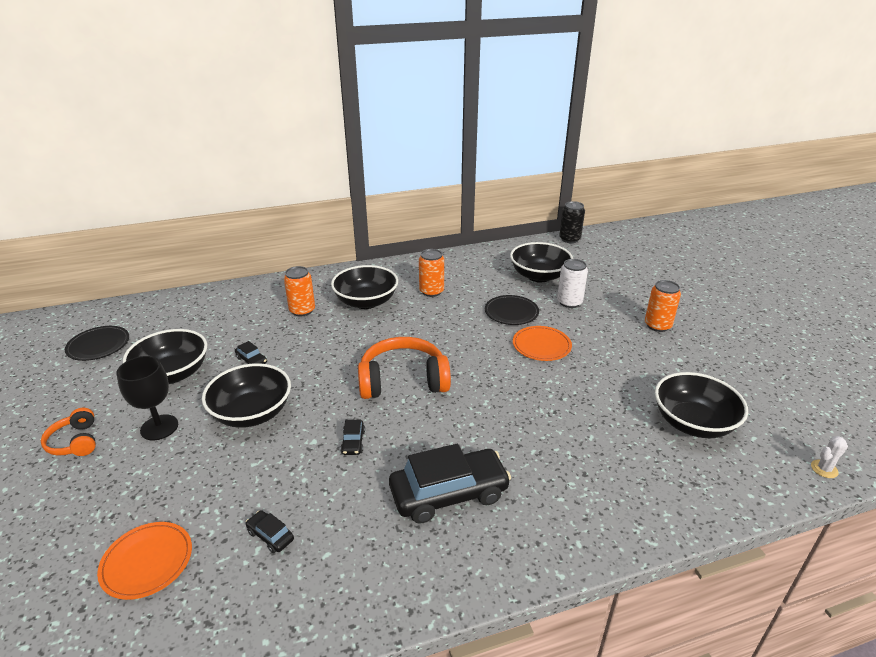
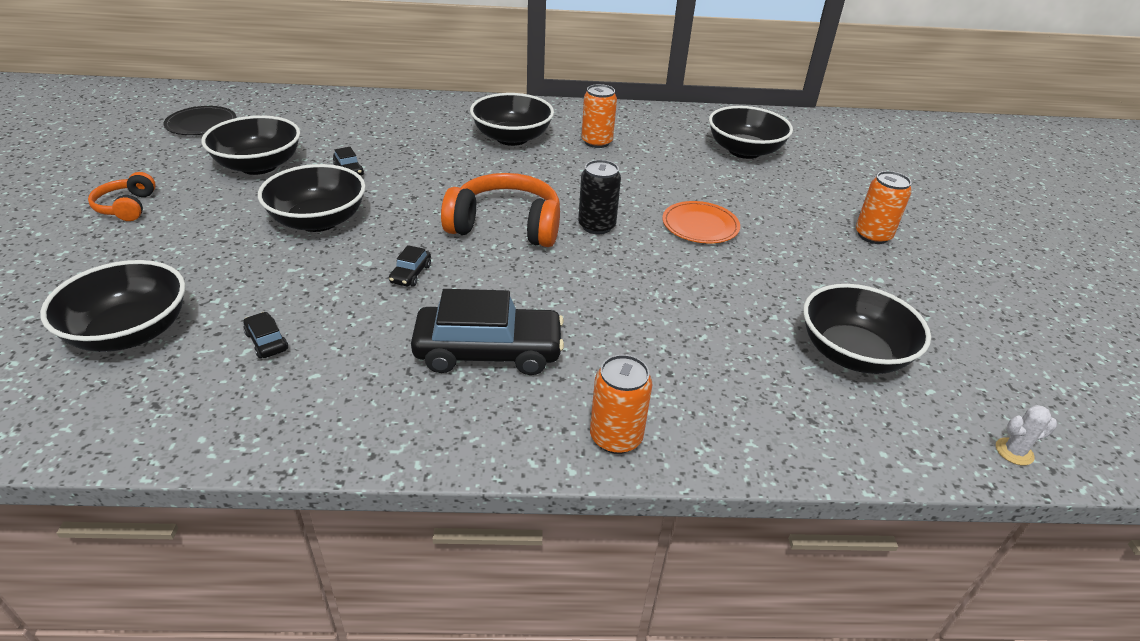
camera: 15 degrees right, 5 degrees up
orange plate [97,522,192,600] -> black bowl [40,260,185,352]
black goblet [116,356,178,440] -> none
orange can [284,266,315,317] -> orange can moved to [590,354,652,454]
black plate [485,295,539,325] -> none
white can [557,259,588,308] -> none
black can [559,201,585,243] -> black can moved to [578,160,621,234]

